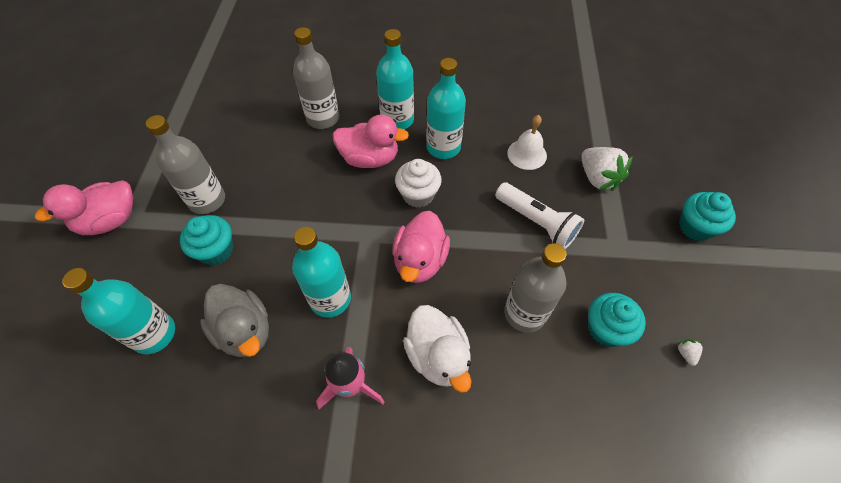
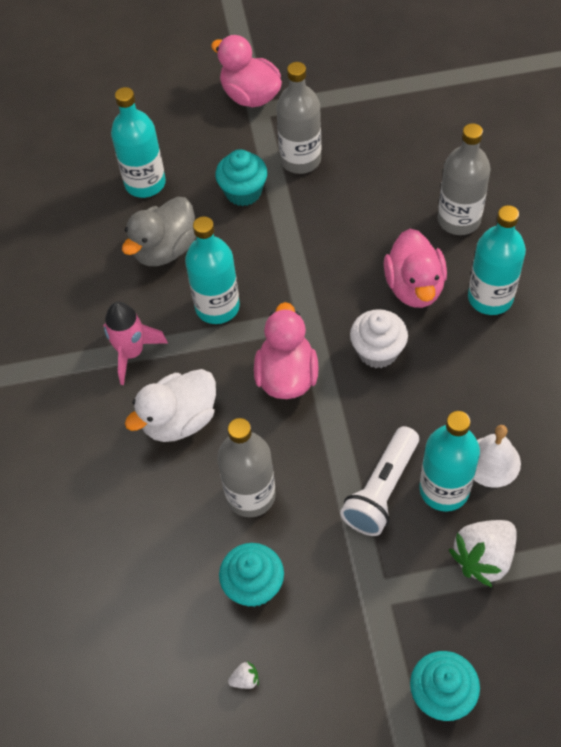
camera: 80 degrees right, 0 degrees up
pink duck [392,211,450,283] -> pink duck turned 90 degrees clockwise [254,302,319,399]
turquoise bottle [426,58,466,159] -> turquoise bottle moved to [419,411,480,512]

